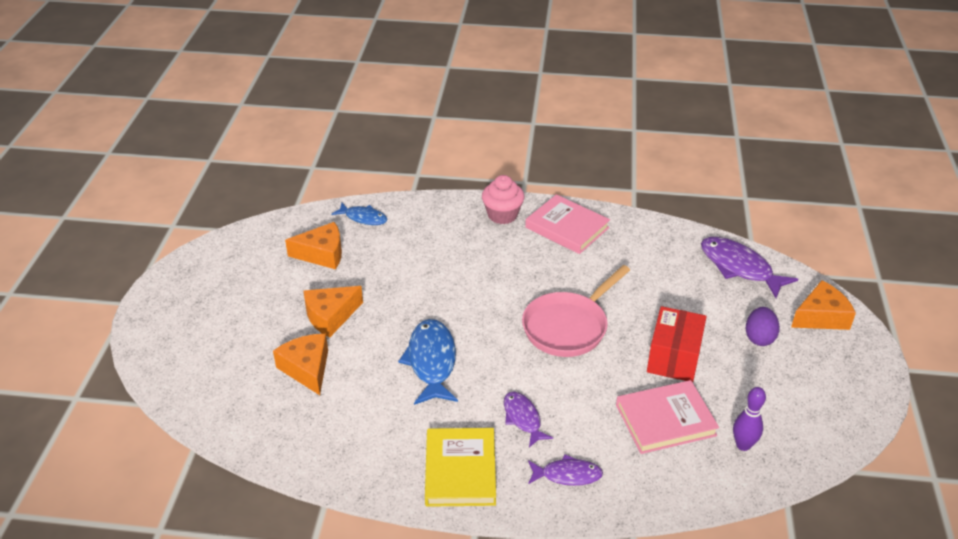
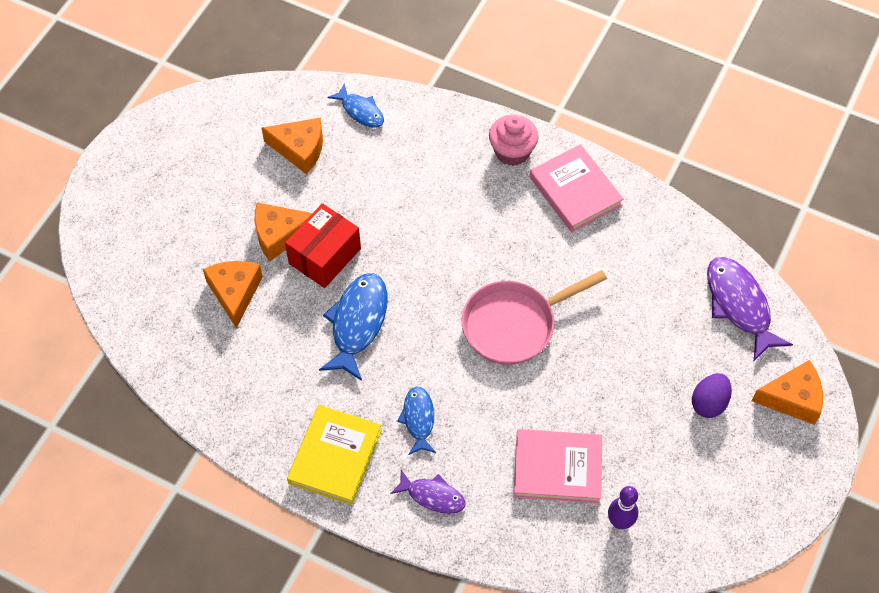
camera: 20 degrees right, 20 degrees up
purple fish [504,392,553,447] -> blue fish [397,386,436,455]
red box [647,306,707,382] -> red box moved to [285,203,361,288]

